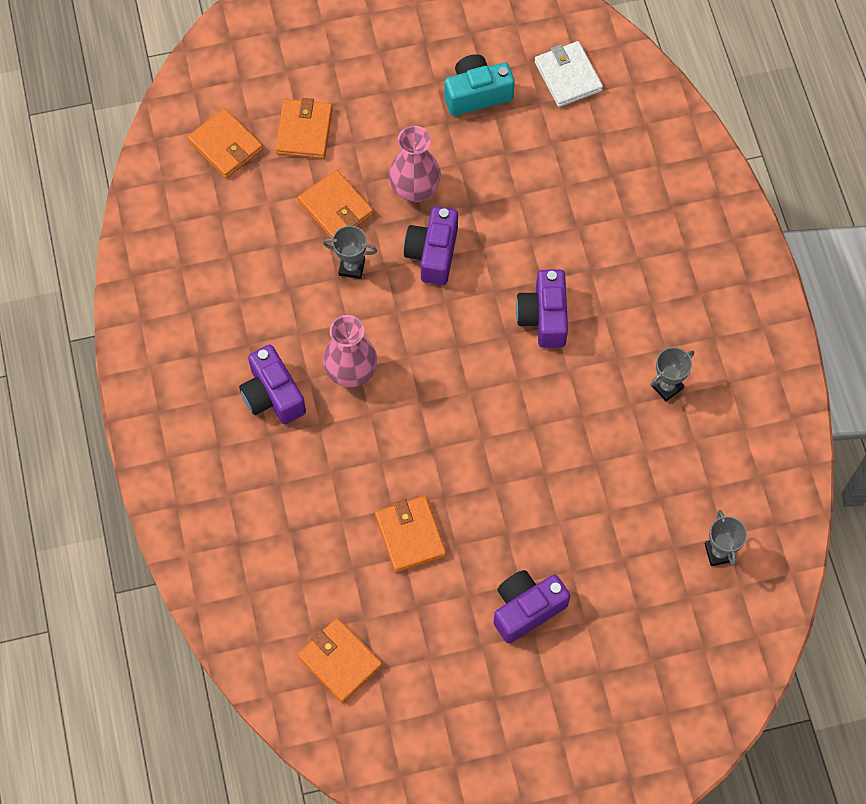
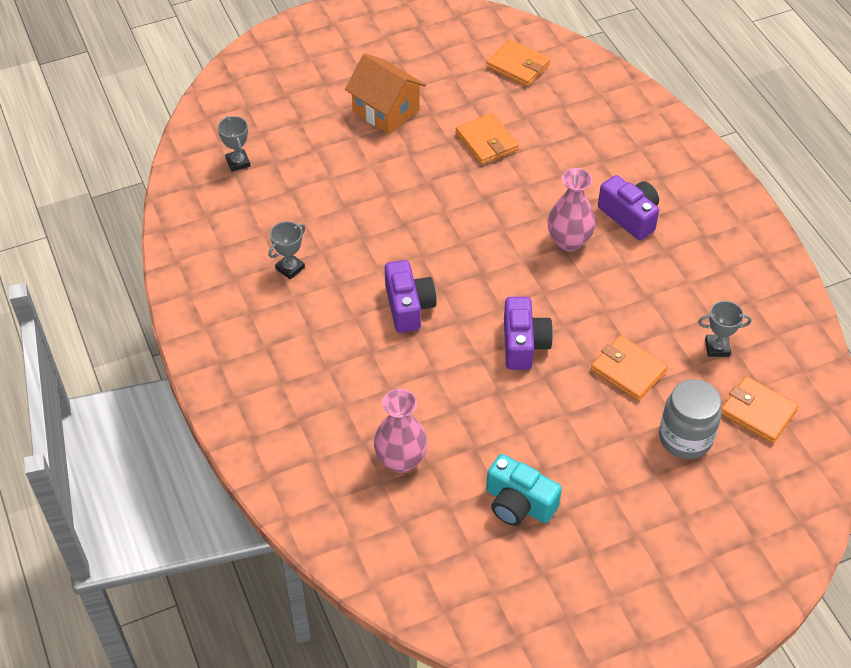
camera: 170 degrees right, 15 degrees down
orange wallet [275,98,333,159] -> grey jar [659,379,722,459]
grey trophy [323,226,377,279] -> grey trophy moved to [698,301,752,357]
pink vase [389,126,441,202] -> pink vase moved to [374,389,428,473]
turquoise camera [444,54,515,116] -> turquoise camera turned 60 degrees clockwise [486,454,562,526]
purple camera [493,570,570,644] -> orange house [345,53,426,134]
white wallet [535,41,603,107] -> none

